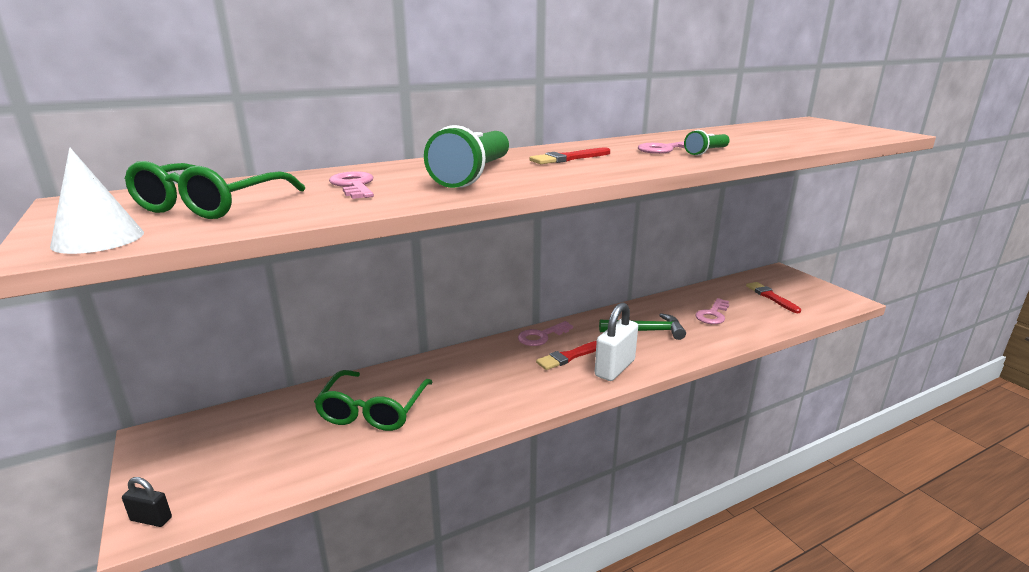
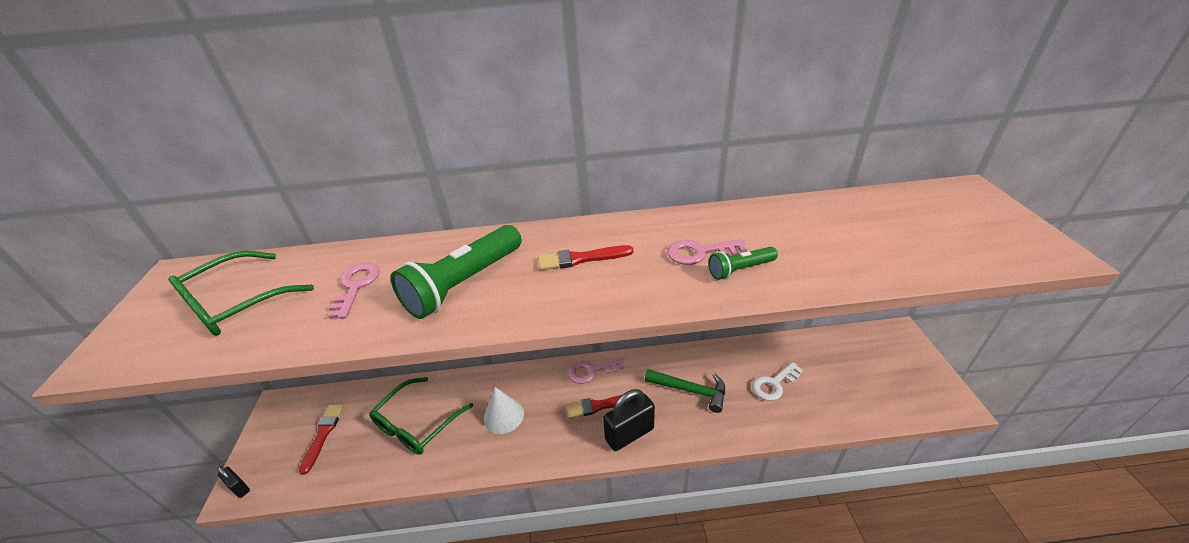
camera: 25 degrees right, 15 degrees up
white cone [50,148,144,254] -> white cone moved to [484,387,524,434]
white padlock [595,302,638,381] -> black padlock [603,389,655,451]
pink key [695,298,729,324] -> white key [752,362,803,401]
red brush [746,282,801,313] -> red brush moved to [299,404,344,475]

